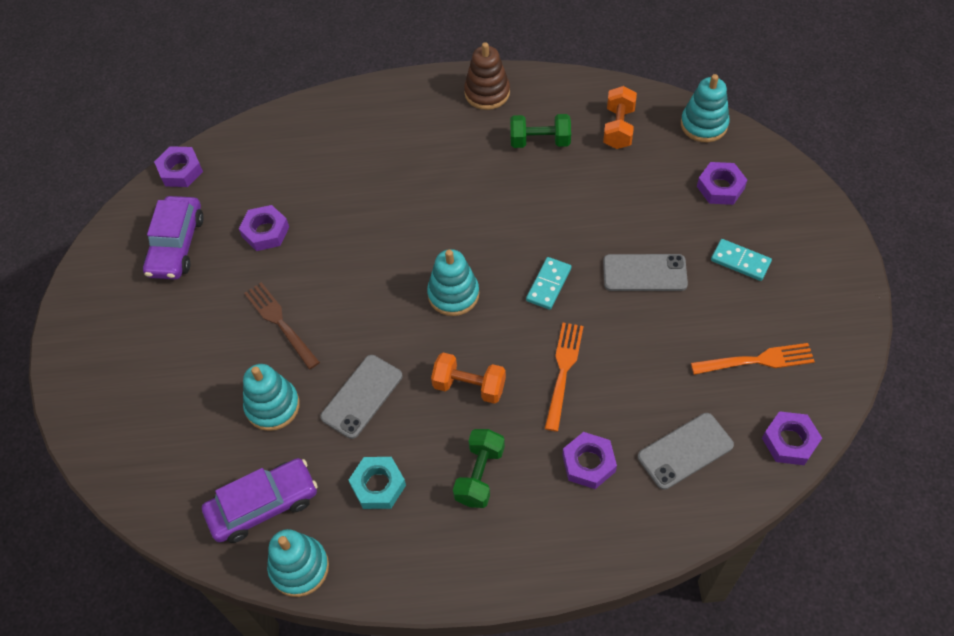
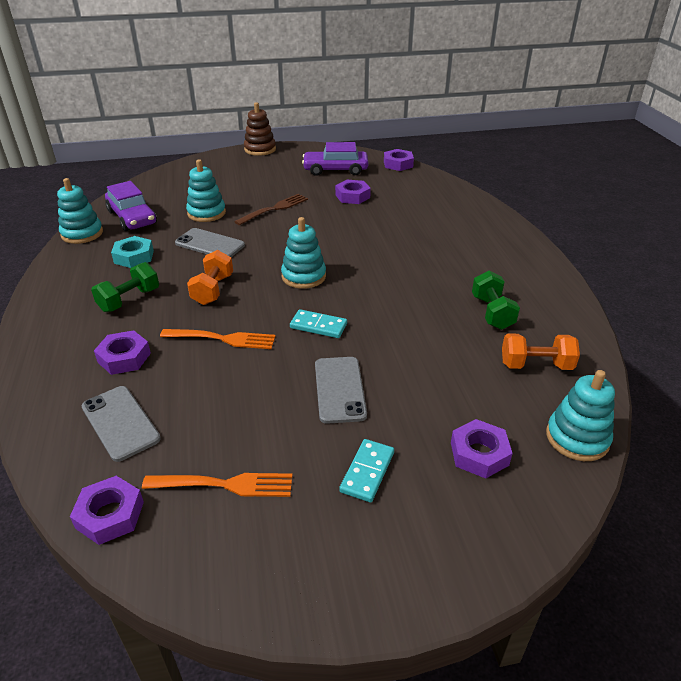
camera: 80 degrees right, 20 degrees down
green dumbbell [453,429,505,508] -> green dumbbell turned 60 degrees counterclockwise [91,262,159,312]
brown stacking toy [464,42,510,110] -> brown stacking toy moved to [244,102,276,156]
orange fork [691,343,815,375] -> orange fork turned 75 degrees counterclockwise [142,473,292,497]

